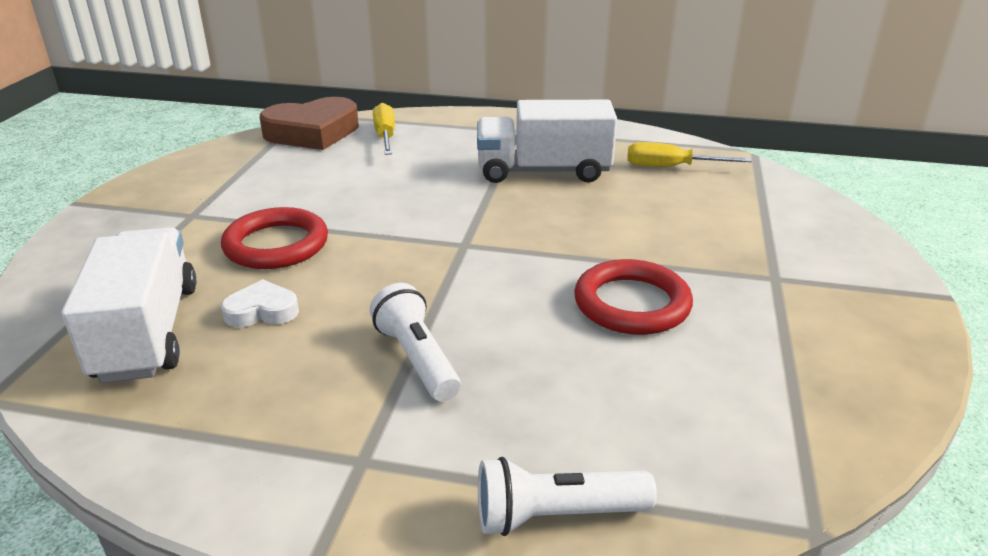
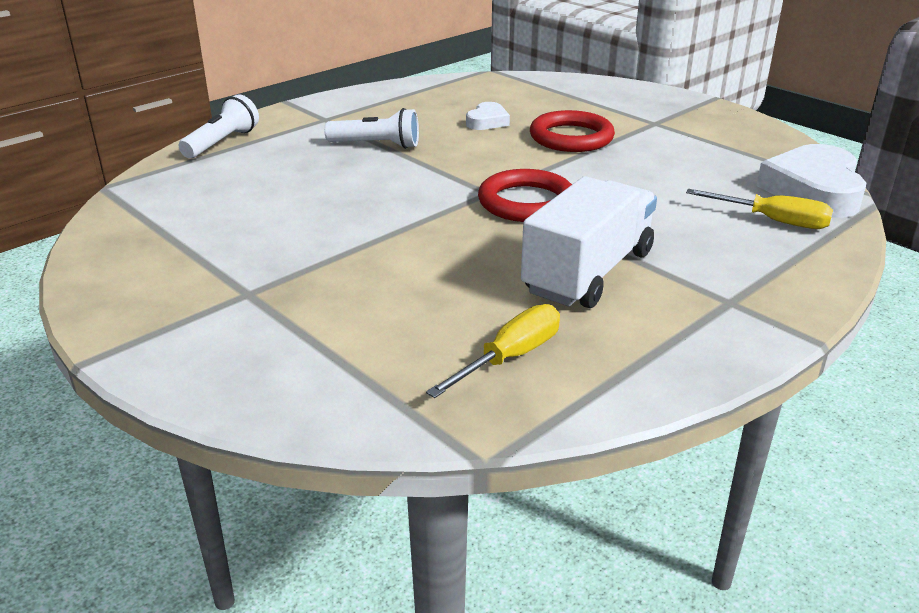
camera: 125 degrees right, 0 degrees up
white truck [62,227,196,383] -> none
brown heart [260,97,359,150] -> white heart [756,144,866,218]
red ring [574,259,693,335] -> red ring moved to [478,169,572,222]

